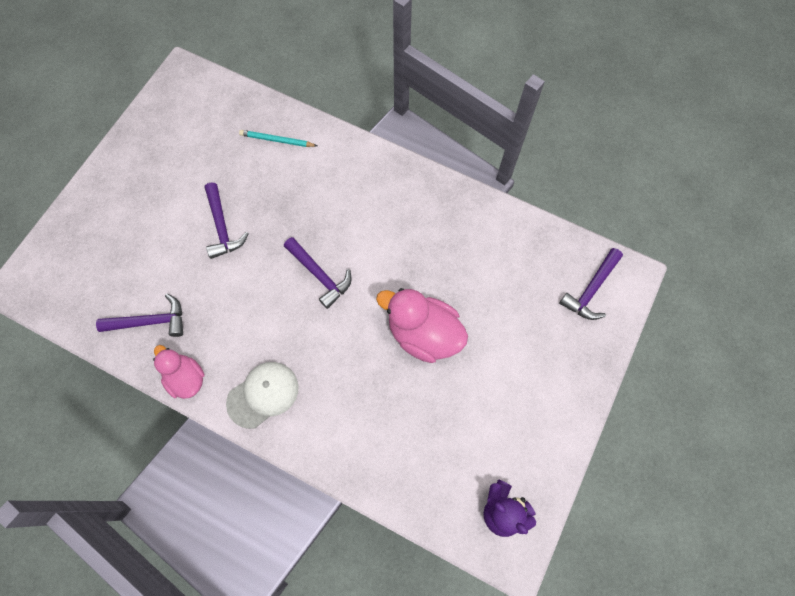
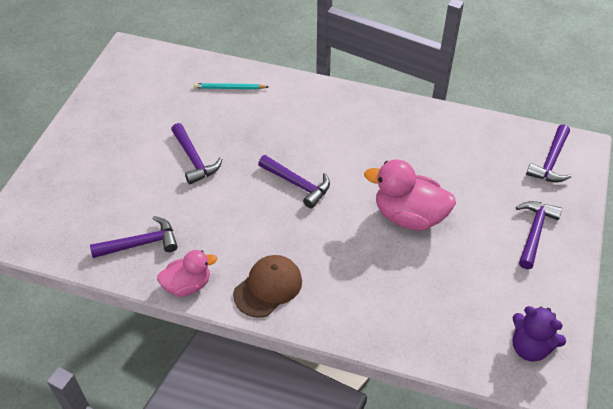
camera: 10 degrees left, 20 degrees down
pink duck [153,345,205,399] -> pink duck turned 120 degrees clockwise [157,250,217,297]
white cap [226,362,299,429] -> brown cap [233,255,302,318]
none -> purple hammer [516,201,562,269]

